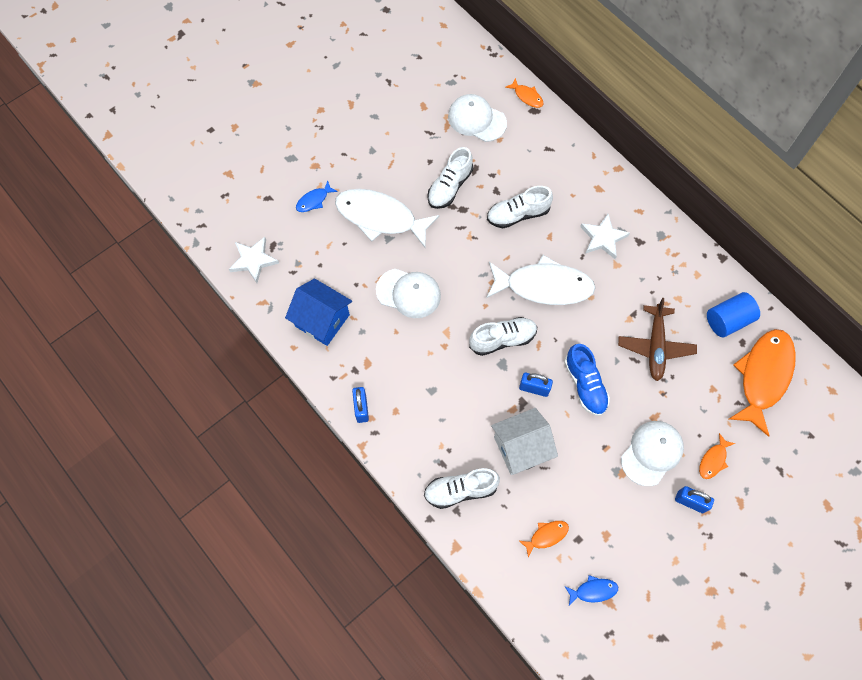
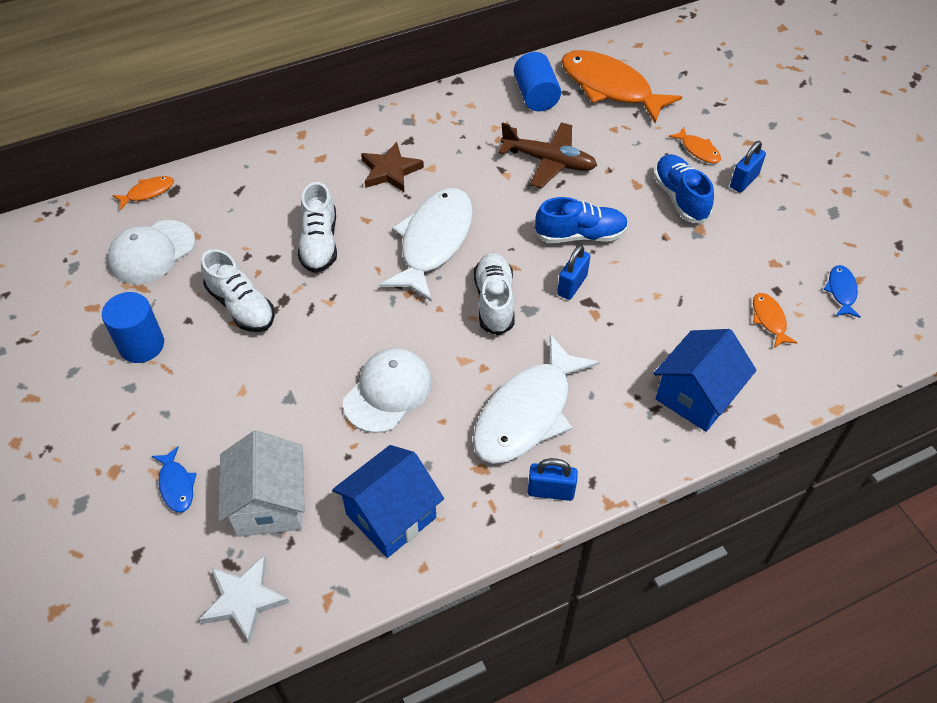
camera: 75 degrees left, 15 degrees down
white fish [335,189,439,248] -> white fish moved to [473,334,600,464]
white shoe [424,468,500,509] -> blue house [654,329,757,432]
white house [491,408,558,475] -> white house moved to [218,430,305,537]
white star [580,214,630,259] -> brown star [361,142,424,192]
white cap [621,421,684,486] -> blue shoe [654,154,714,224]
none -> blue cylinder [102,292,164,363]

